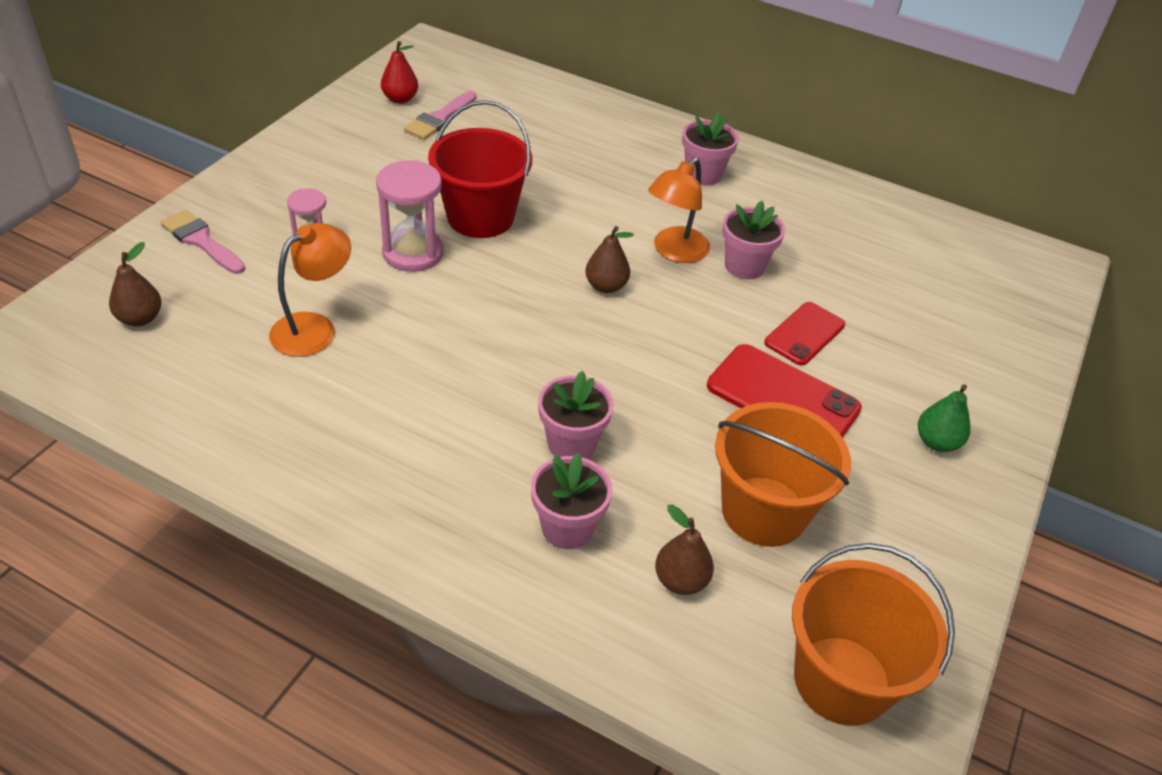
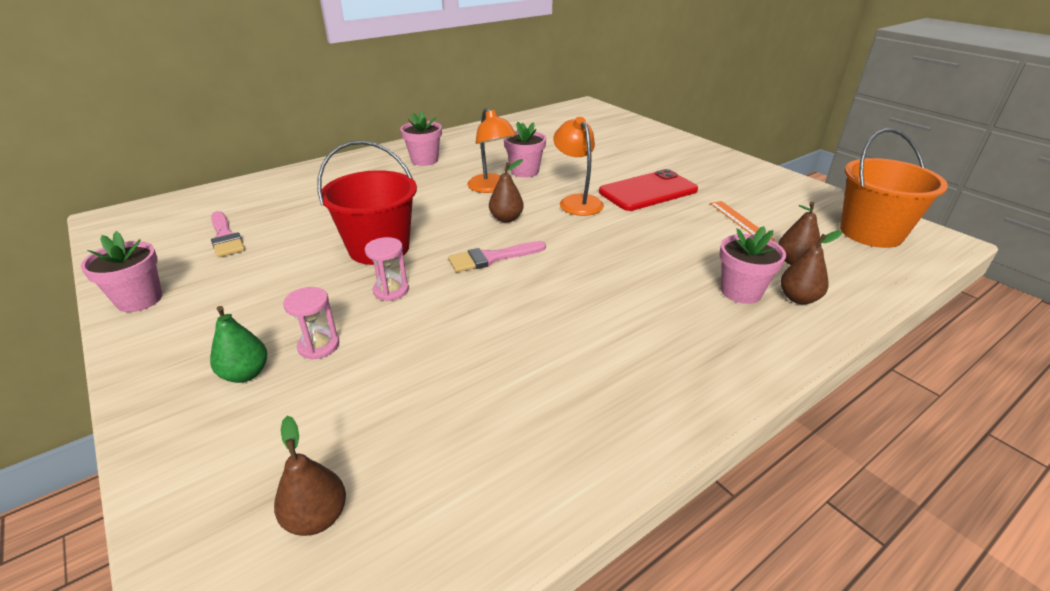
camera: 60 degrees left, 10 degrees down
pink brush [160,210,245,274] -> pink brush moved to [448,241,546,272]
orange lamp [269,223,351,357] -> orange lamp moved to [553,117,604,216]
pink hourglass [376,160,444,272] -> pink hourglass [365,237,409,301], size x0.61
red pear [381,41,418,104] -> none
pink flower pot [538,371,614,459] -> pink flower pot moved to [81,231,162,312]
orange bucket [715,402,851,547] -> orange ruler [710,201,775,241]
red phone [764,302,845,366] -> none
green pear [918,384,971,452] -> green pear moved to [210,306,267,383]
none -> brown pear [781,230,842,304]

